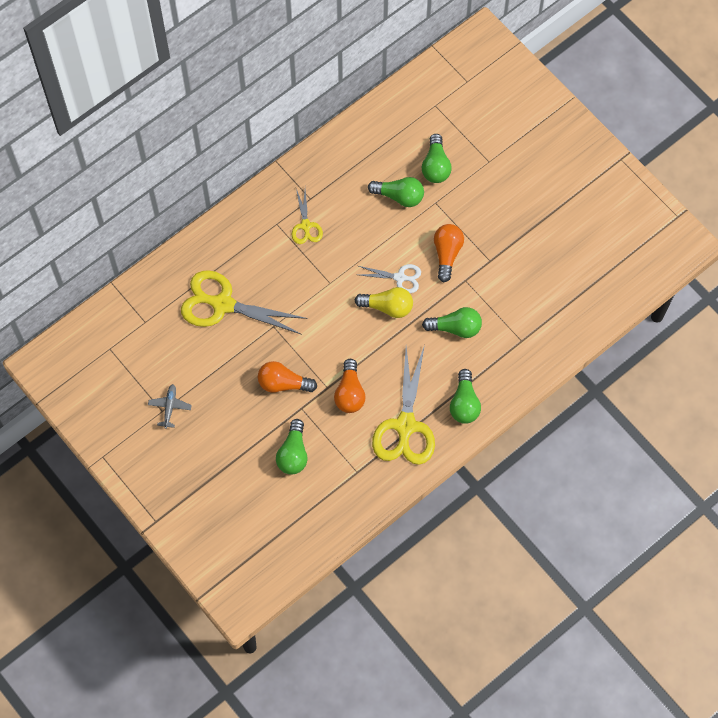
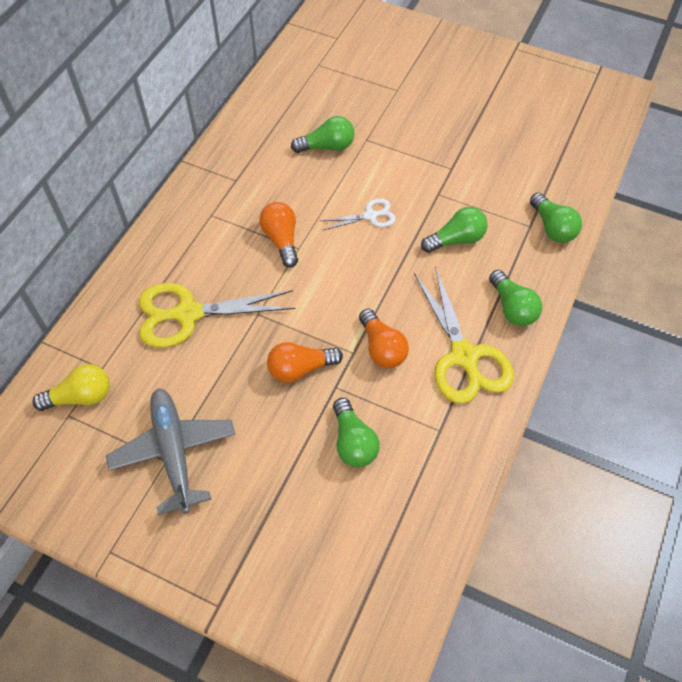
camera: 25 degrees left, 10 degrees down
grey plane [148,384,192,429] -> grey plane [106,388,235,515], size x2.17
yellow scissors [292,189,323,244] -> none
yellow light bulb [355,287,413,318] -> yellow light bulb moved to [32,364,110,411]
green light bulb [422,134,452,183] -> green light bulb moved to [530,193,582,243]
orange light bulb [434,224,464,282] -> orange light bulb moved to [259,202,298,268]

